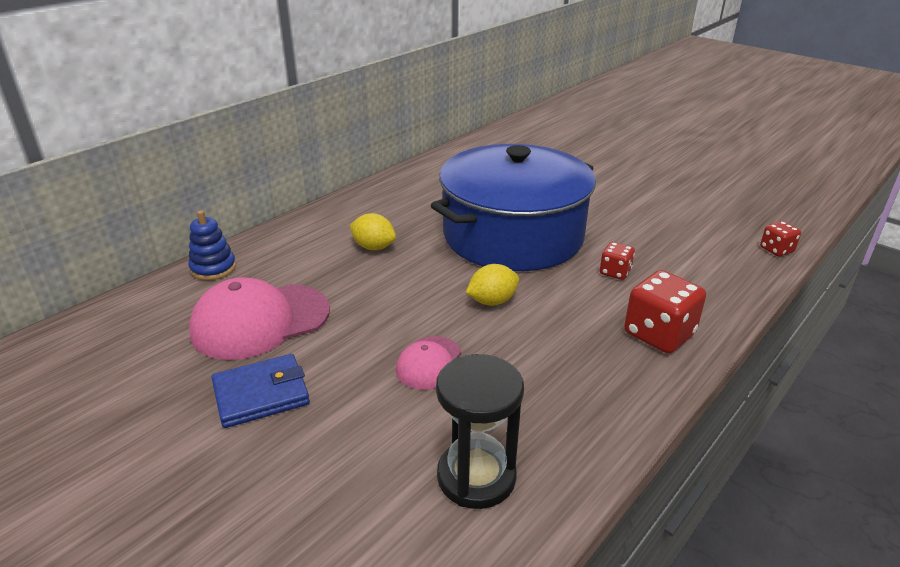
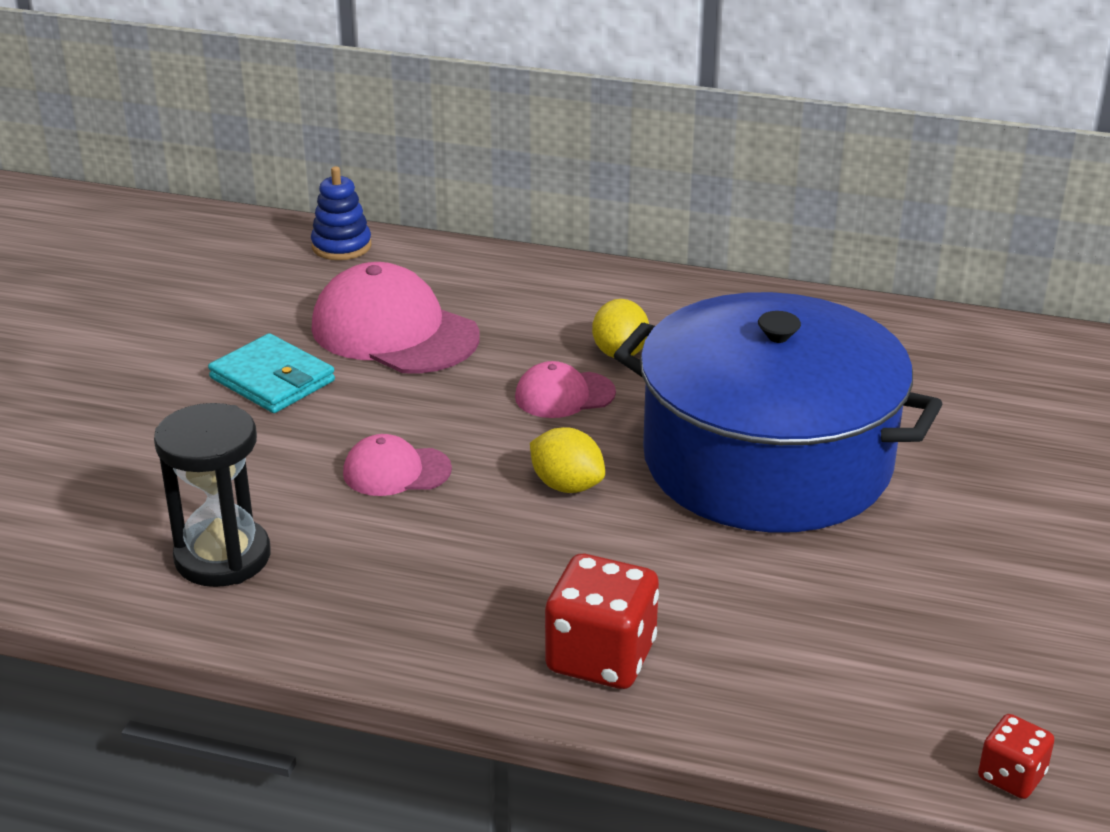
camera: 65 degrees right, 0 degrees up
blue stacking toy [188,210,236,280] -> blue stacking toy moved to [311,166,372,260]
blue wallet [211,354,310,428] -> turquoise wallet [208,333,335,413]
red dice [600,242,635,280] -> none
none -> pink cap [515,361,616,418]

